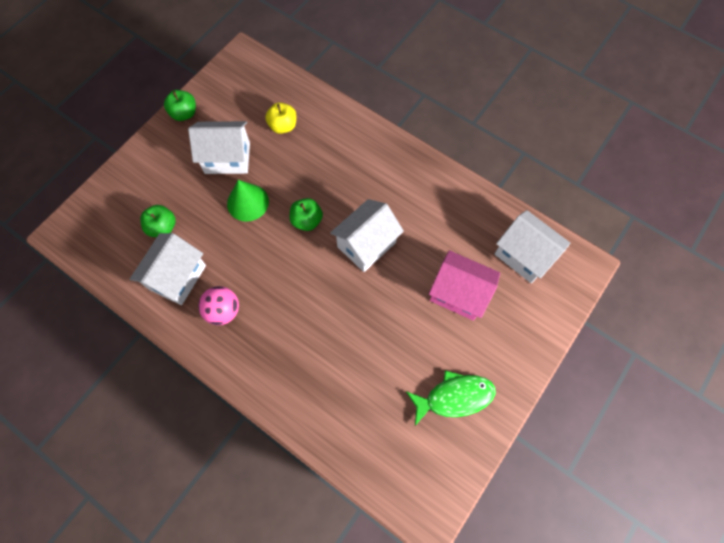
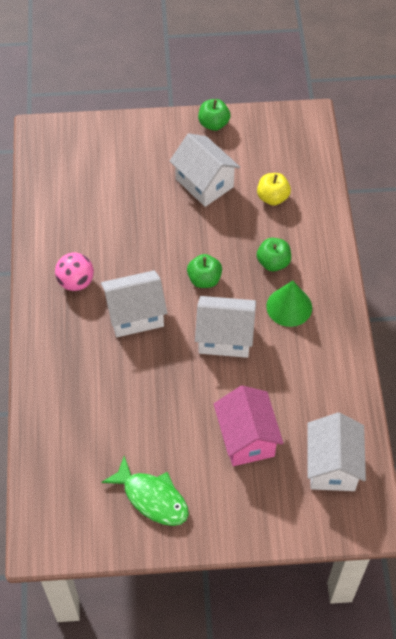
camera: 50 degrees right, 10 degrees down
white house [130,233,206,305] -> white house moved to [101,270,167,337]
green apple [140,205,176,237] -> green apple moved to [257,238,291,271]
green cone [227,180,269,222] -> green cone moved to [266,281,312,327]

